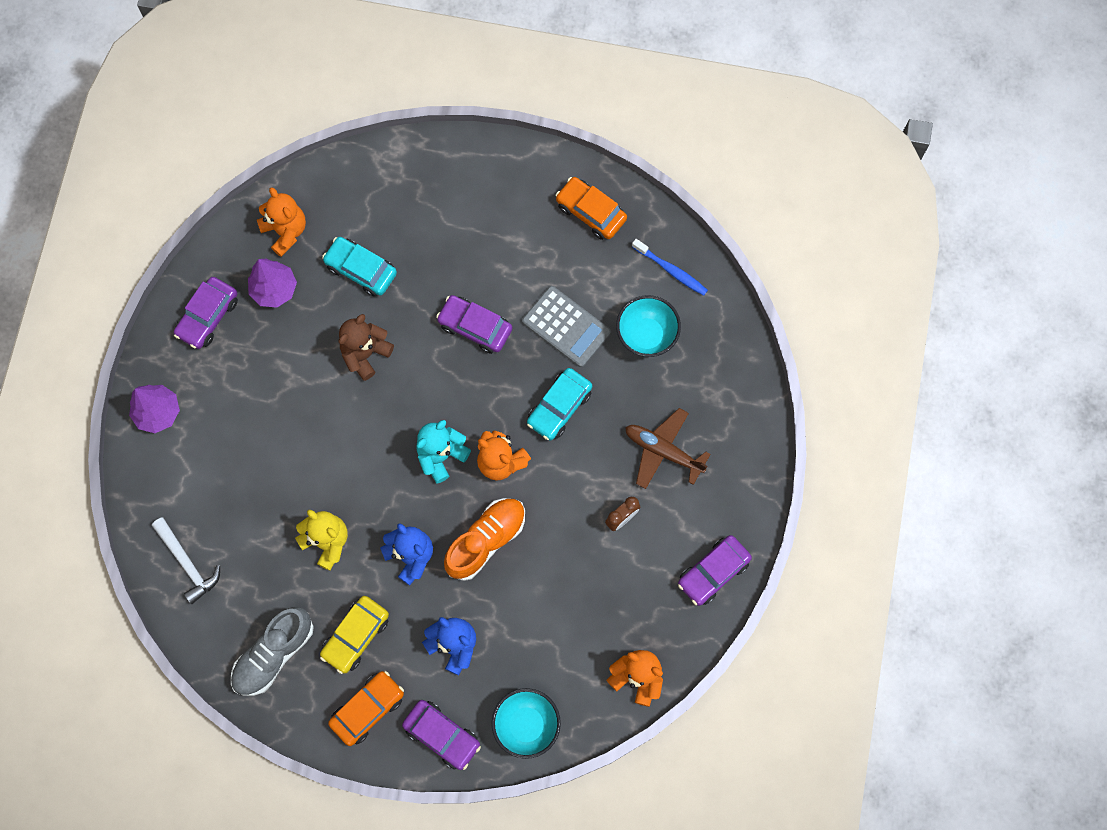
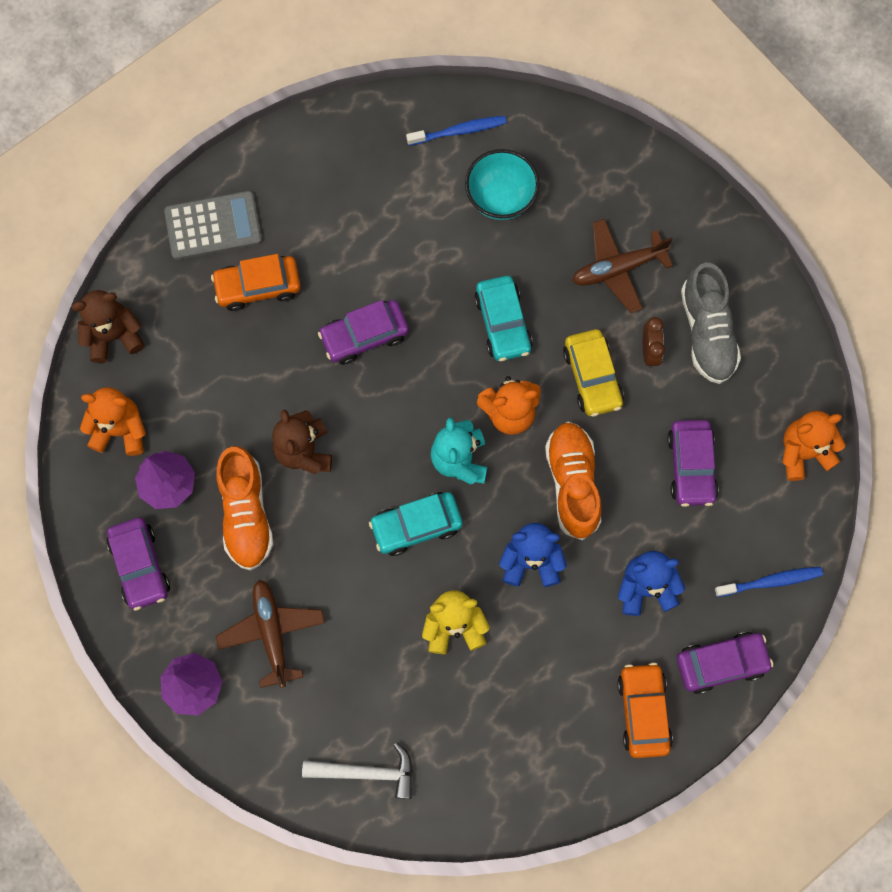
camera: 50 degrees left, 0 degrees up
grey shoe [231,607,314,696] -> grey shoe moved to [681,263,741,384]
yellow car [320,596,389,674] -> yellow car moved to [563,329,624,417]
turquoise car [322,237,397,297] -> turquoise car moved to [369,492,463,556]
turquoise bowl [492,688,561,759] -> blue toothbrush [715,567,823,597]
grey calculator [522,286,611,367] -> grey calculator moved to [164,191,262,260]
orange car [555,177,627,240] -> orange car moved to [211,254,301,311]
purple car [678,535,752,606] -> purple car moved to [667,420,719,507]
none -> brown teddy bear [72,290,145,363]
none -> orange shoe [216,446,273,571]
none -> brown plane [216,580,325,688]

